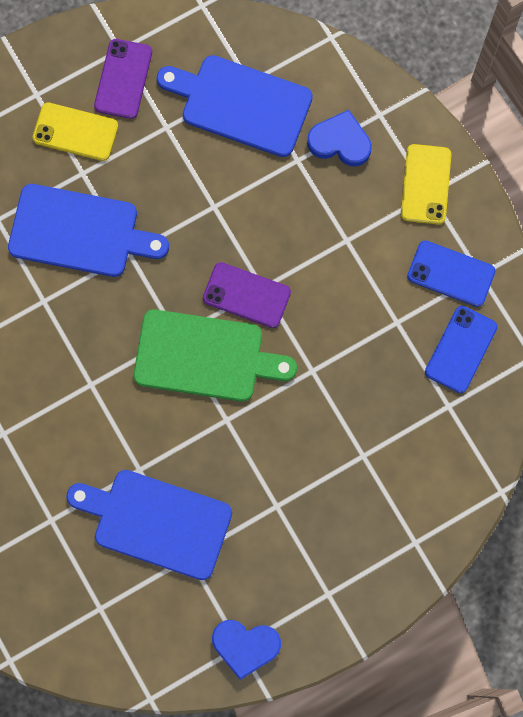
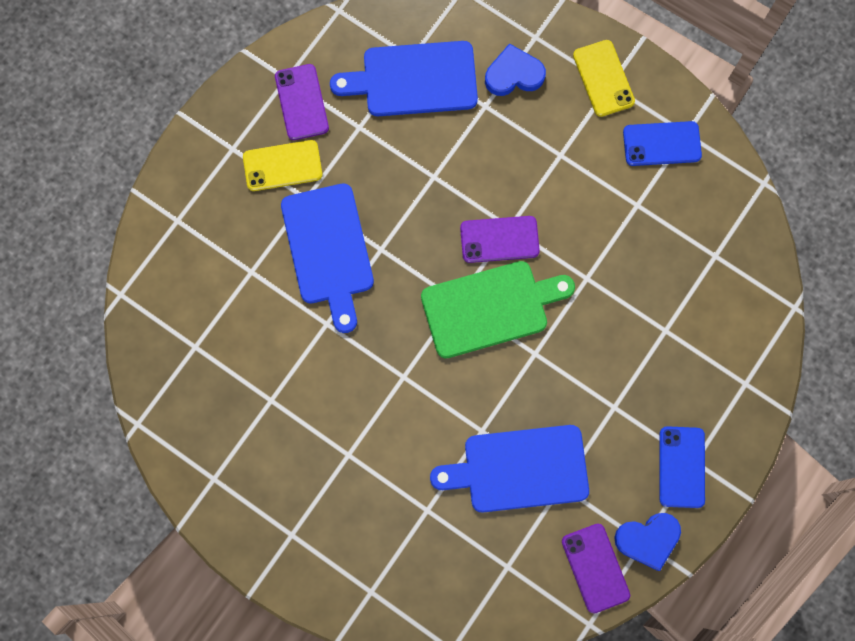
camera: 25 degrees left, 0 degrees up
blue cutting board [8,184,169,277] -> blue cutting board turned 90 degrees clockwise [281,183,374,333]
blue phone [425,306,497,393] -> blue phone moved to [659,426,705,508]
none -> purple phone [562,524,630,613]

